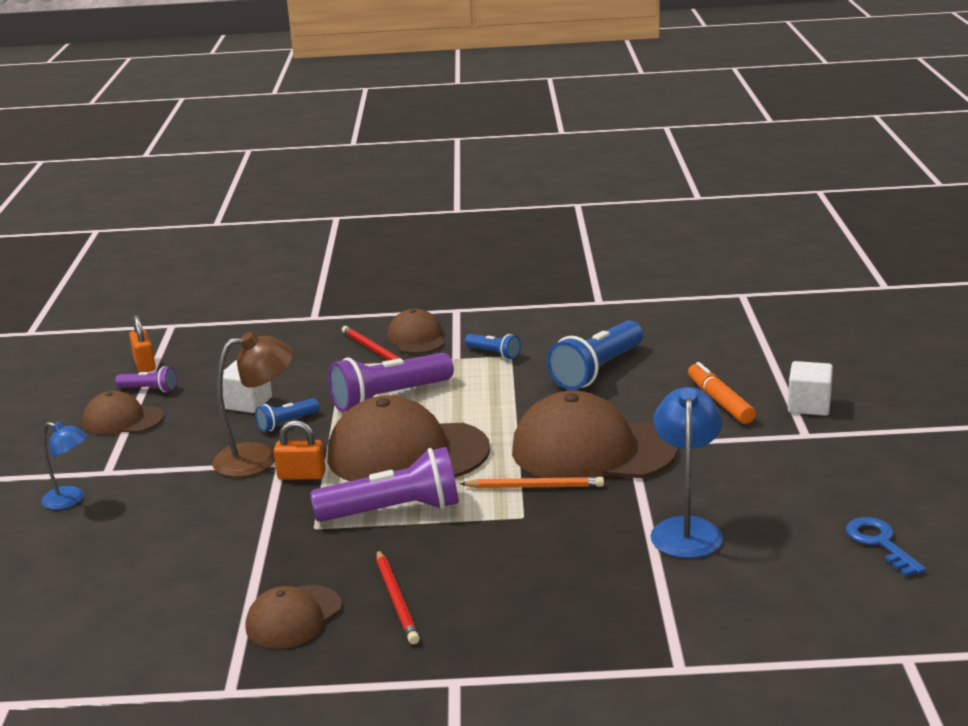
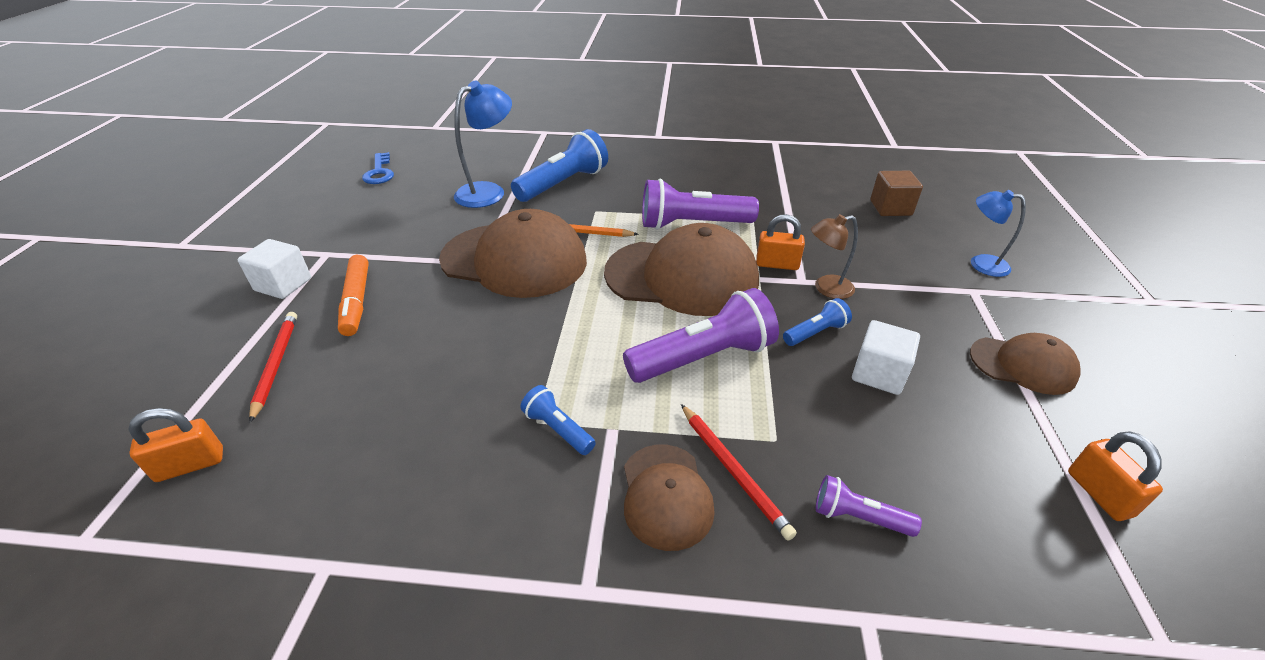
camera: 175 degrees left, 15 degrees up
purple flashlight [115,366,177,392] -> purple flashlight moved to [816,475,922,537]
brown lamp [212,332,294,477] -> brown lamp [811,214,858,299], size x0.63
brown cap [246,585,342,649] -> none
red pencil [377,550,420,644] -> red pencil moved to [249,312,297,423]
blue flashlight [547,320,643,390] -> blue flashlight moved to [511,129,608,202]
blue lamp [651,387,723,558] -> blue lamp turned 150 degrees counterclockwise [454,80,512,208]
none -> orange padlock [128,408,223,482]
none -> brown cube [870,171,923,216]

